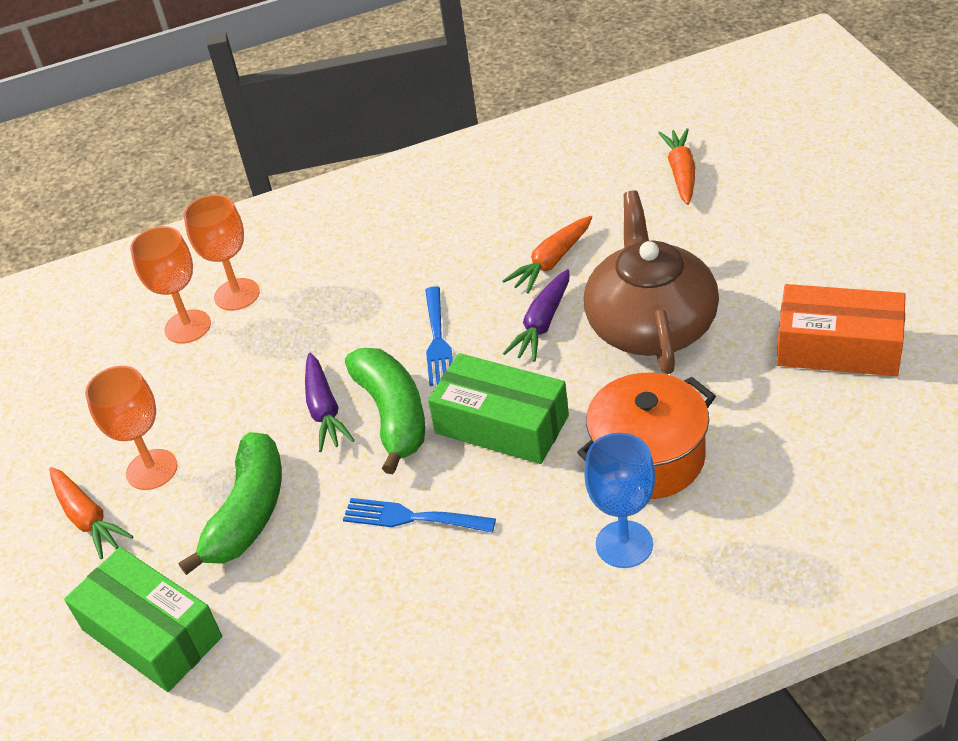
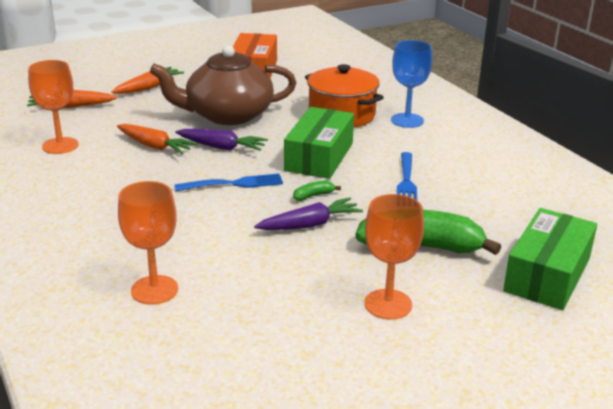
camera: 105 degrees left, 15 degrees down
orange carrot [49,467,133,559] -> orange carrot moved to [111,67,184,94]
orange goblet [130,226,211,344] -> orange goblet moved to [28,60,79,154]
green banana [345,348,425,474] -> green banana [293,181,341,201], size x0.40

